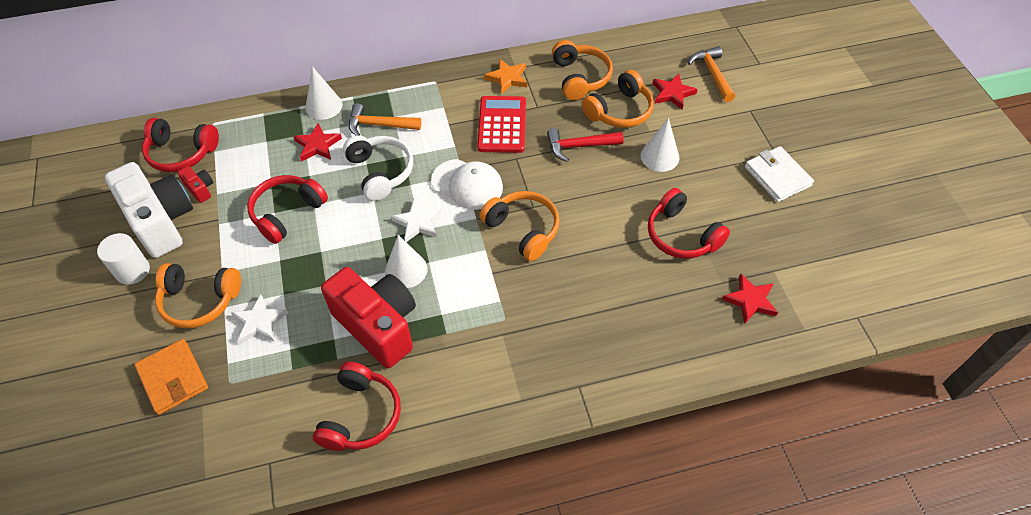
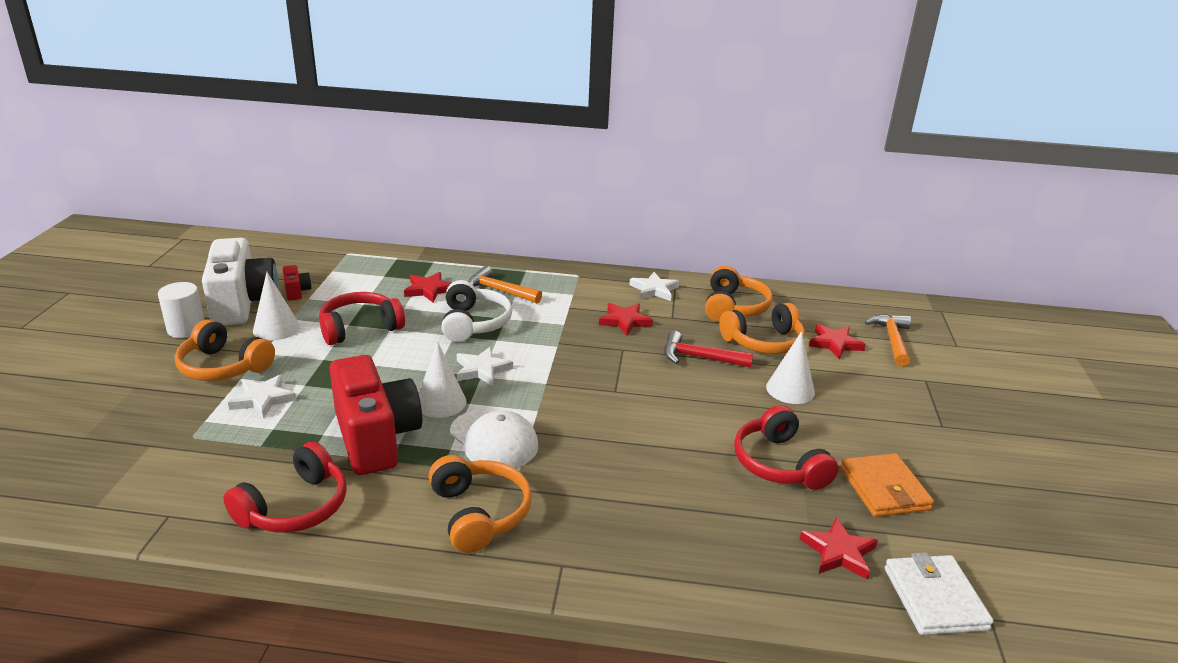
camera: 20 degrees right, 25 degrees down
orange wallet [134,339,208,415] -> orange wallet moved to [840,453,934,517]
red headphones [142,118,219,172] -> none
white cone [306,66,342,120] -> white cone moved to [253,272,300,341]
white cap [431,159,503,210] -> white cap moved to [450,409,538,468]
red calculator [477,96,526,153] -> red star [599,303,653,335]
orange headphones [480,191,560,261] -> orange headphones moved to [429,455,532,553]
orange star [484,59,527,94] -> white star [629,272,679,301]
white wallet [745,146,814,202] -> white wallet moved to [884,552,994,635]

